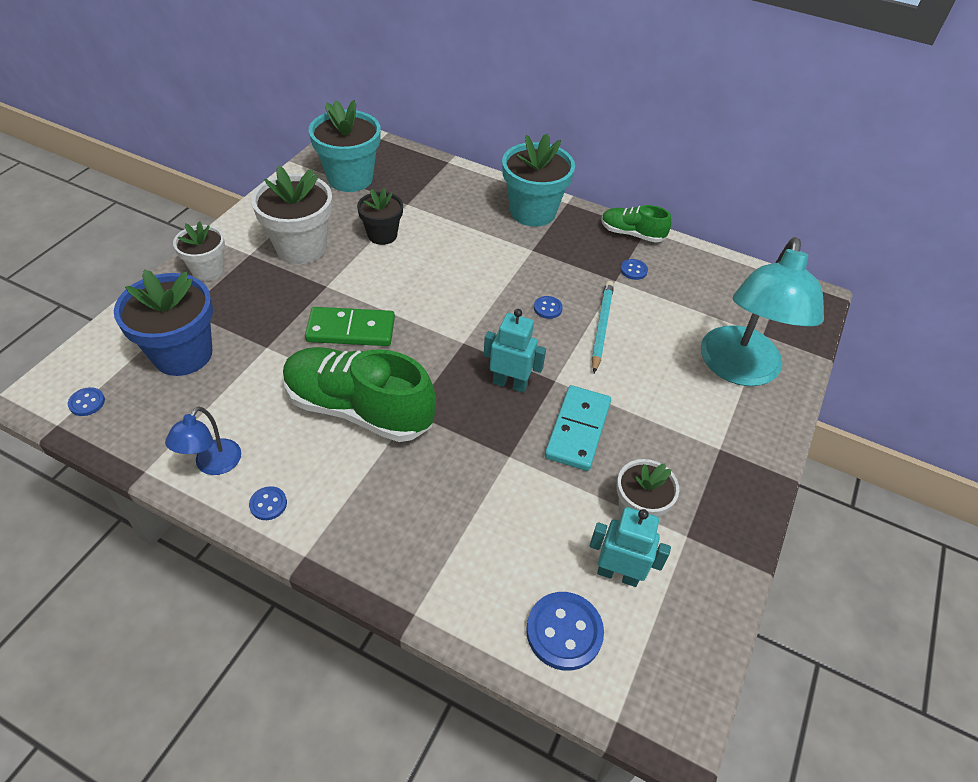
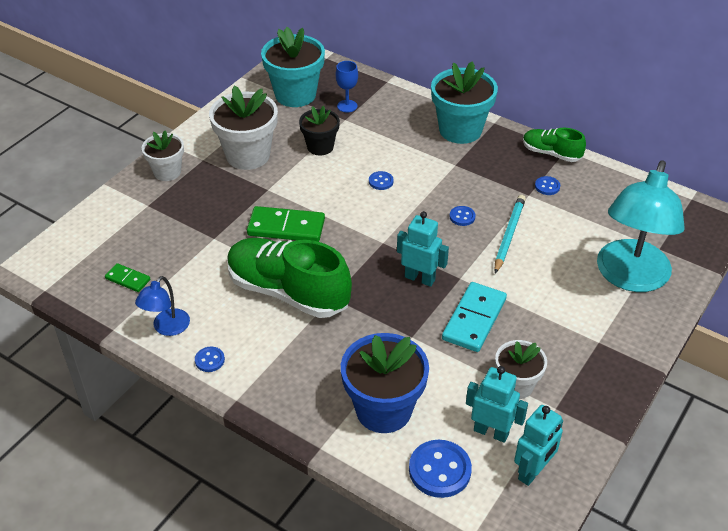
camera: 10 degrees right, 5 degrees down
blue button [68,387,105,416] -> blue button moved to [369,171,394,190]
blue flower pot [114,270,213,376] -> blue flower pot moved to [341,333,429,433]
none -> green domino [105,263,150,292]
none -> blue goblet [336,61,358,113]
none -> turquoise robot [514,405,563,486]

